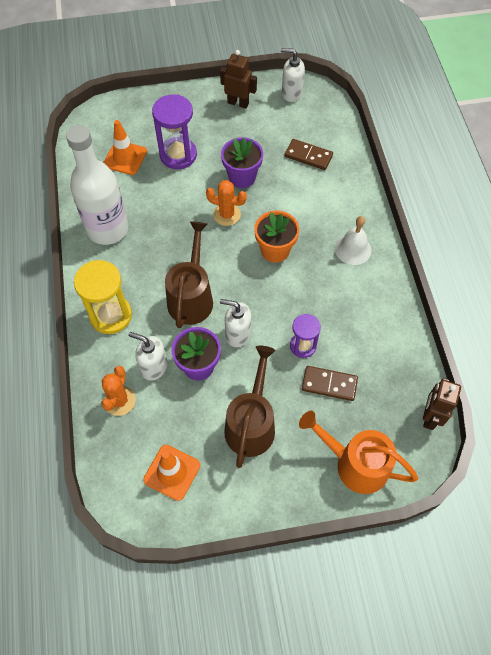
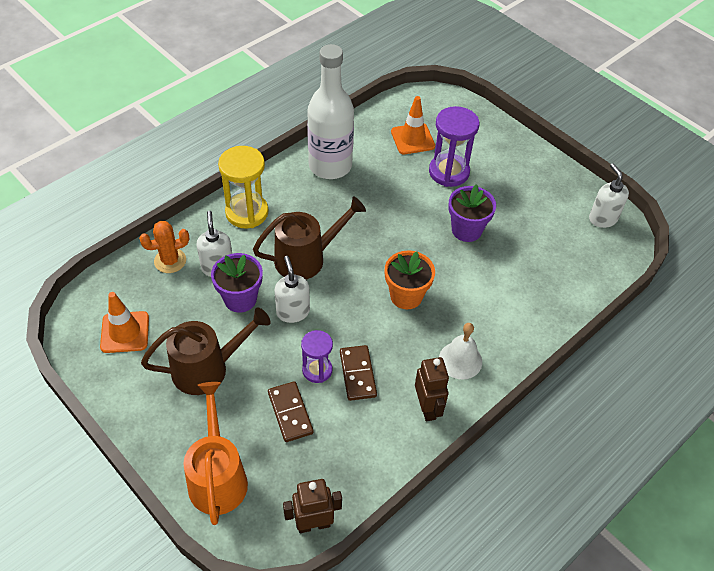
camera: 55 degrees right, 10 degrees down
orange cactus [206,180,247,226] -> none
brown robot [220,50,257,108] -> brown robot moved to [415,357,449,421]
brown domino [285,139,333,170] -> brown domino moved to [340,345,377,401]

